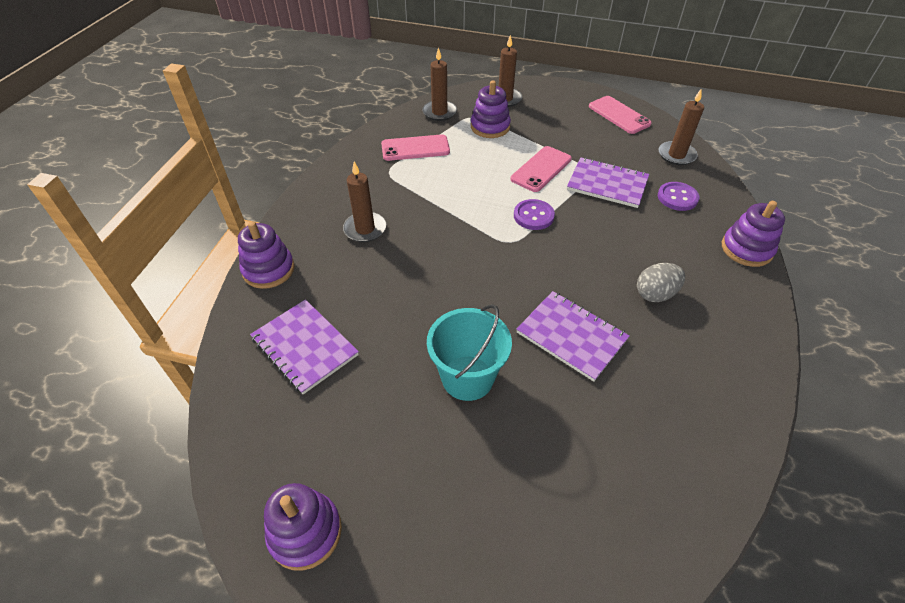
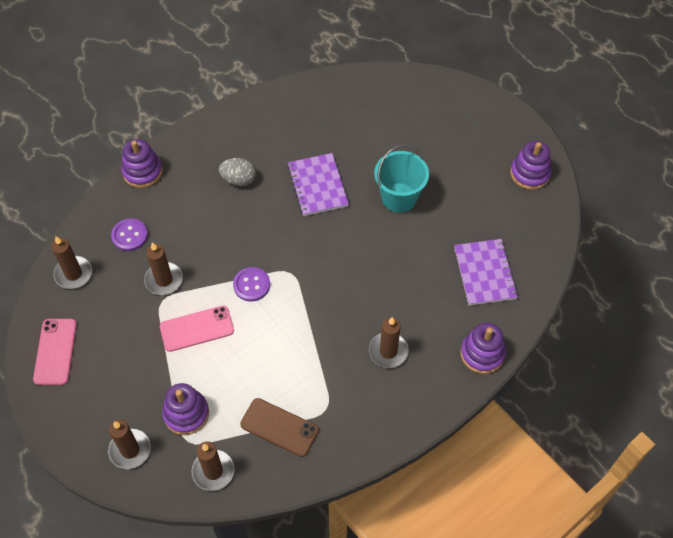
camera: 145 degrees left, 10 degrees up
pink phone [381,134,450,161] -> brown phone [240,398,319,457]
purple notebook [567,157,649,208] -> brown candle [144,242,183,295]

